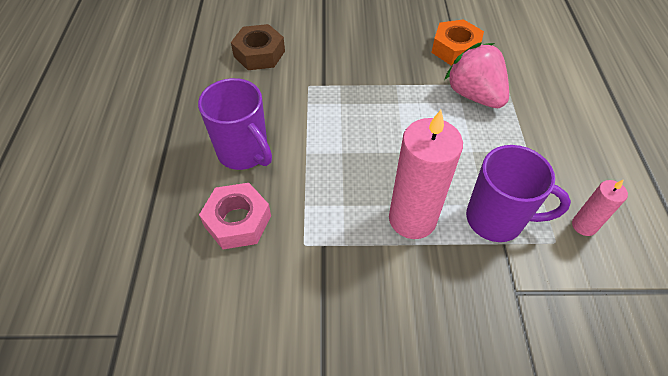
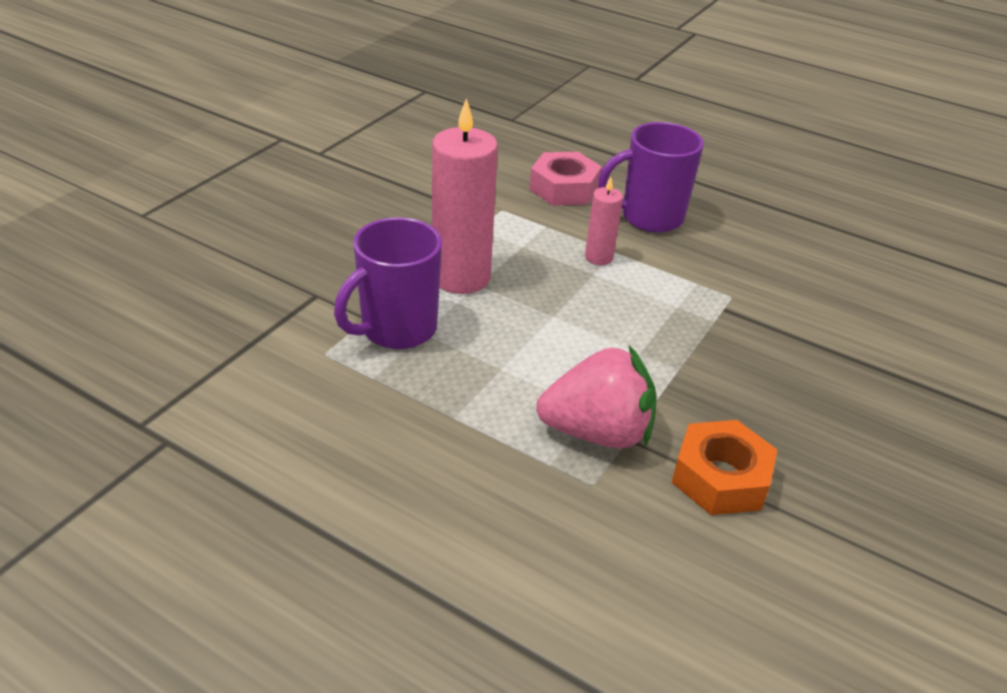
camera: 120 degrees right, 15 degrees down
brown nut [231,24,285,70] -> none
pink candle [572,179,628,236] -> pink candle moved to [585,176,623,265]

